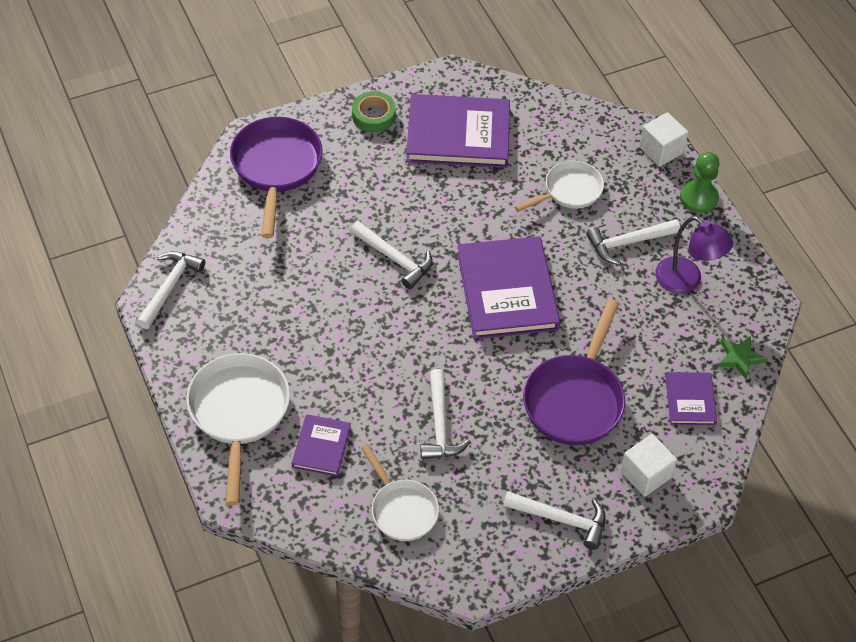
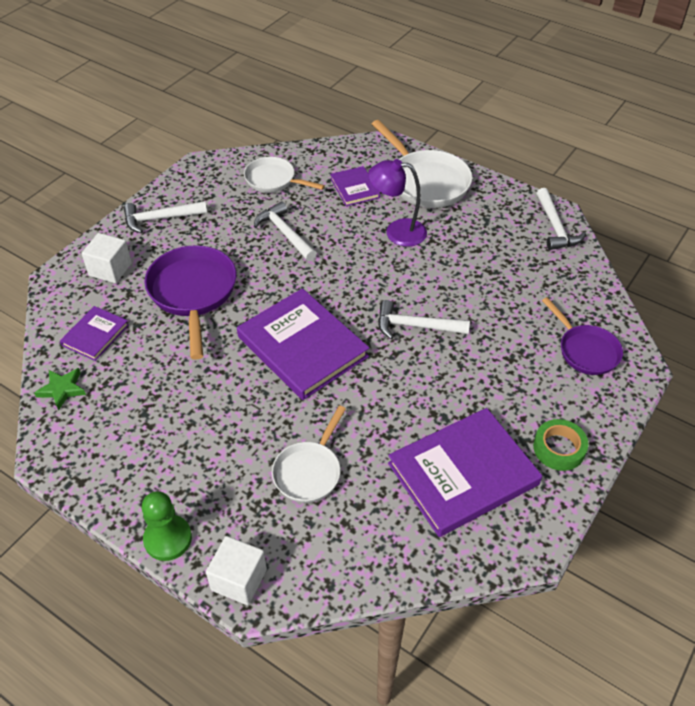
camera: 150 degrees right, 5 degrees down
purple pan [230,117,323,238] -> purple pan [542,297,623,375], size x0.63
white hammer [586,219,680,265] -> none
purple lamp [655,216,733,294] -> purple lamp moved to [368,159,427,247]
purple book [665,372,717,425] -> purple book turned 60 degrees clockwise [60,306,129,361]

